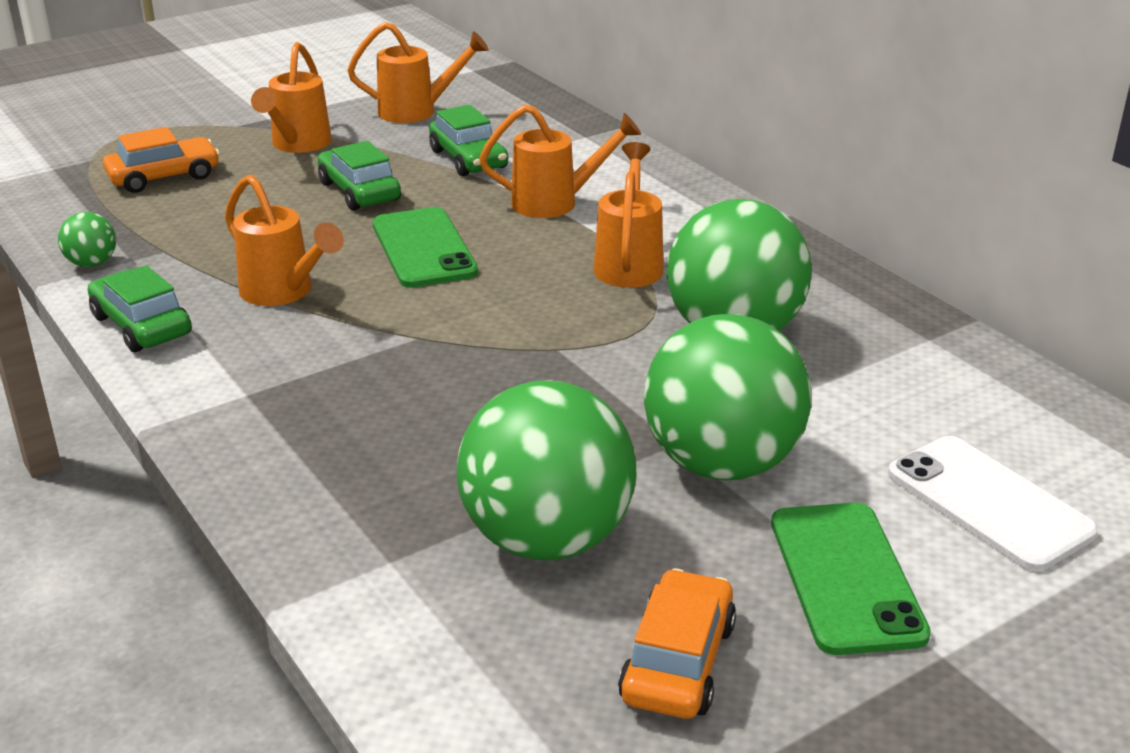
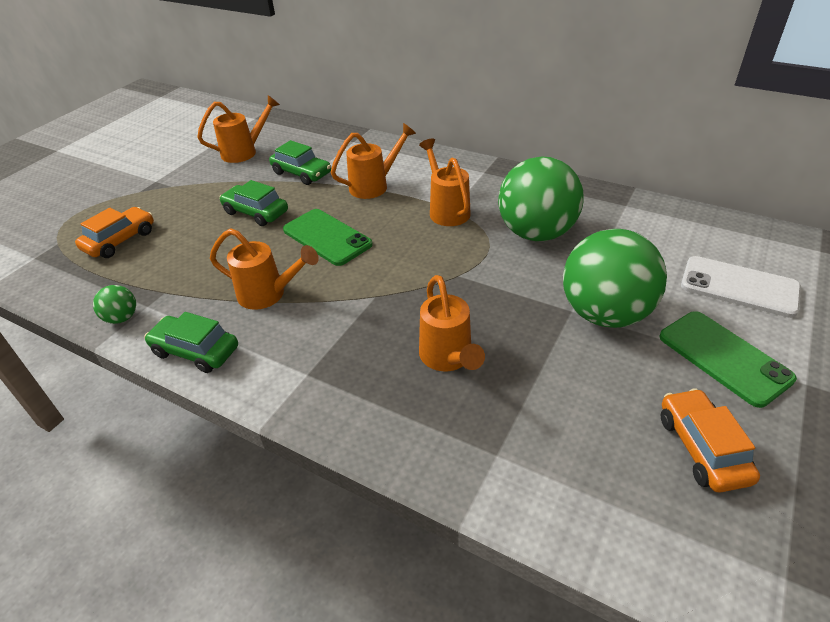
camera: 25 degrees left, 10 degrees up
orange watering can [251,42,332,153] -> orange watering can moved to [419,275,485,371]
green ball [457,381,636,561] -> none

